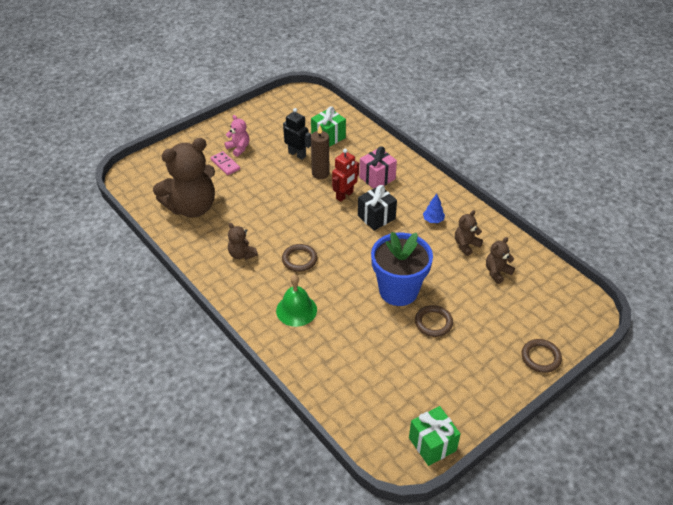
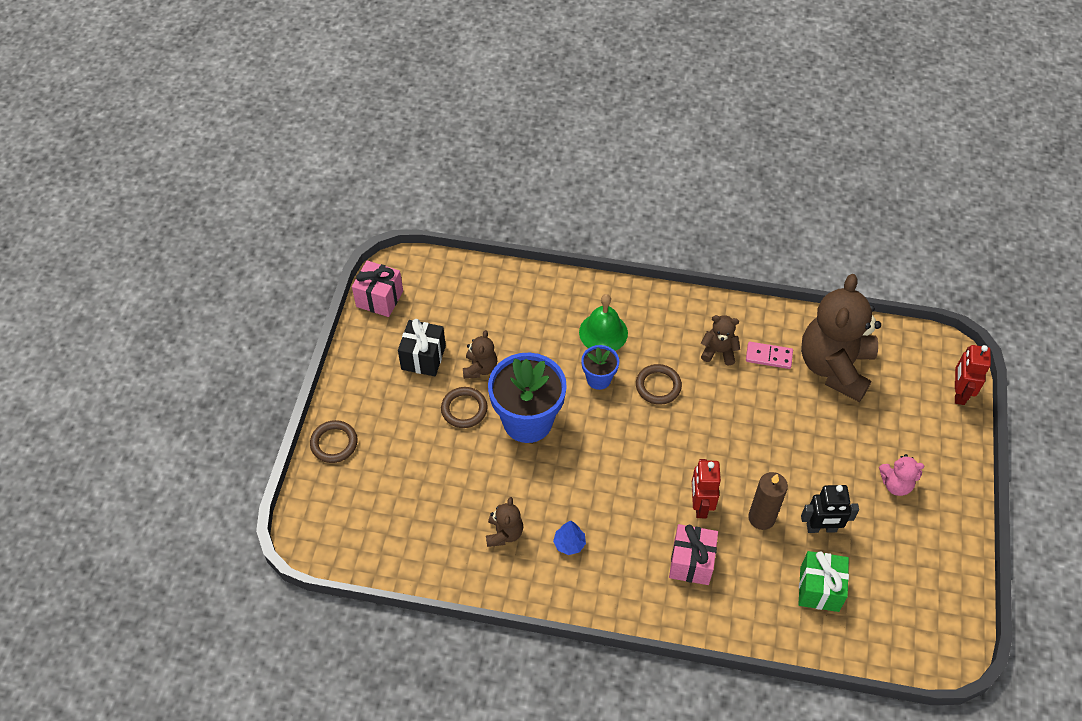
camera: 140 degrees right, 10 degrees up
pink domino [210,151,240,175] -> pink domino moved to [746,342,793,369]
black gift [358,185,397,231] -> black gift moved to [398,319,446,376]
green gift [409,406,461,466] -> pink gift [352,260,403,317]
brown teddy bear [486,237,515,284] -> brown teddy bear moved to [463,330,497,379]
none -> blue flower pot [581,345,619,390]
none -> red robot [955,345,991,405]

